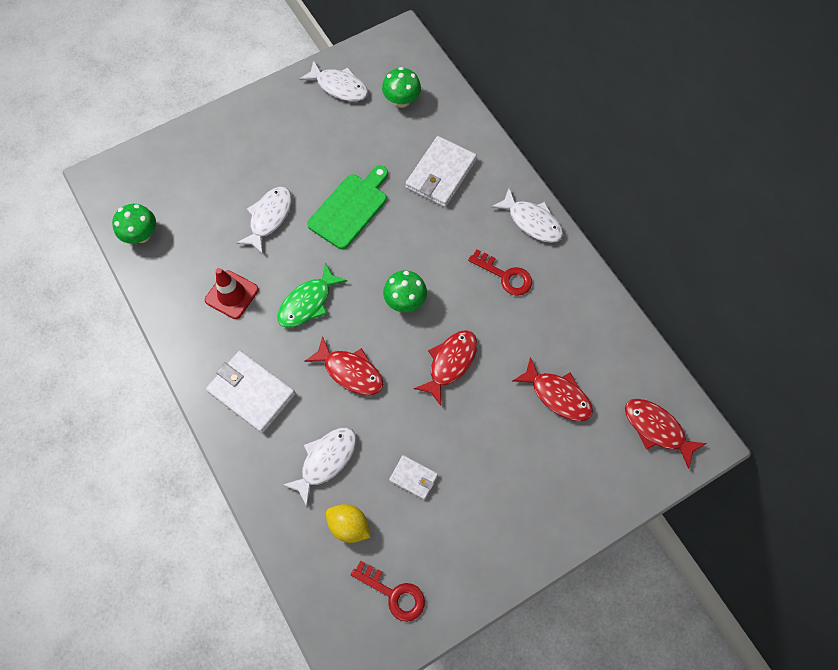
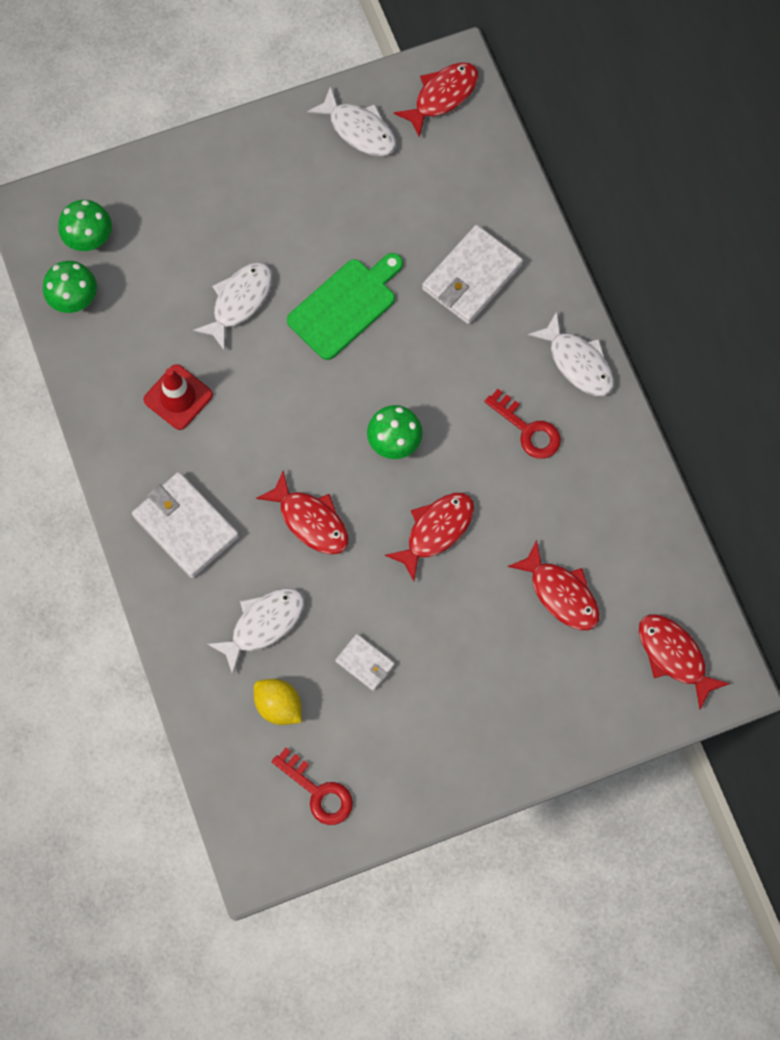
camera: 10 degrees right, 5 degrees up
green fish [278,262,348,328] -> none
green mushroom [382,67,421,108] -> green mushroom moved to [58,200,112,251]
none -> red fish [394,63,478,137]

